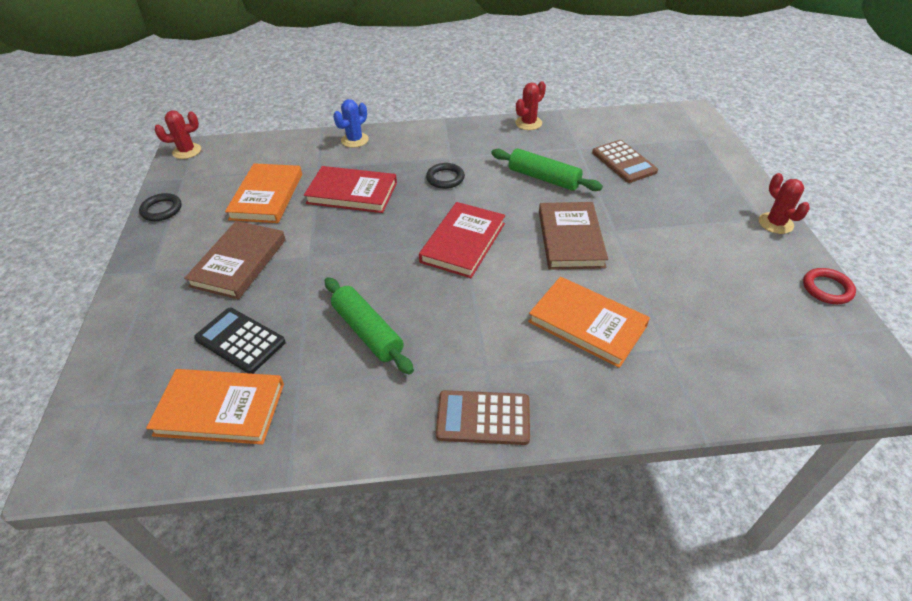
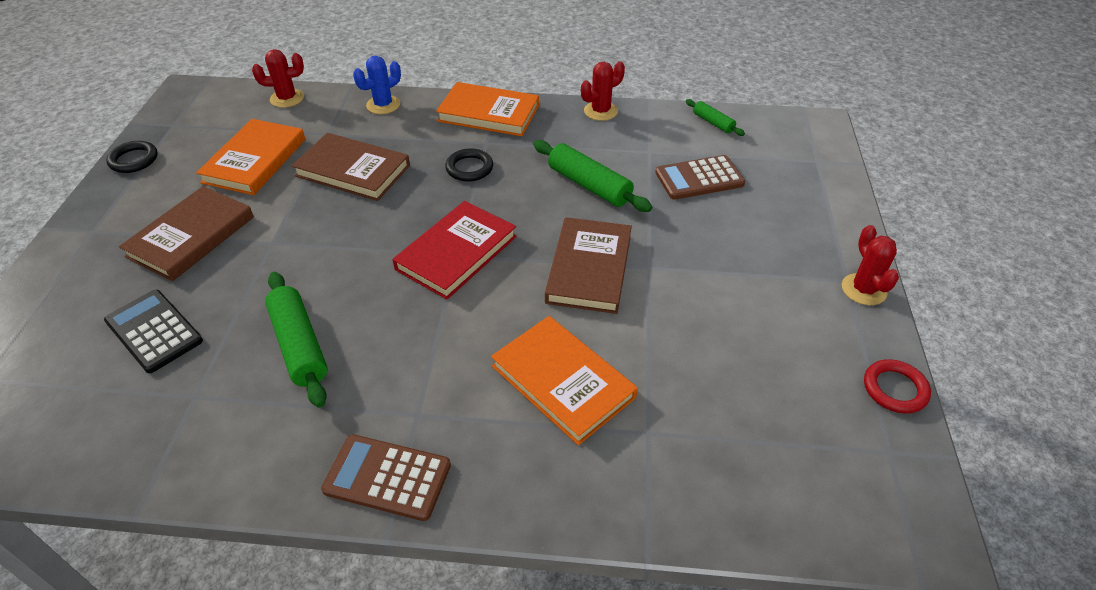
camera: 10 degrees right, 0 degrees up
orange book [146,369,284,445] -> orange book moved to [436,82,539,136]
red cactus [155,110,201,159] -> red cactus moved to [252,49,304,108]
red book [304,166,397,213] -> brown book [292,133,410,201]
brown calculator [592,140,658,183] -> brown calculator turned 90 degrees clockwise [655,155,745,200]
none -> green rolling pin [686,99,745,136]

